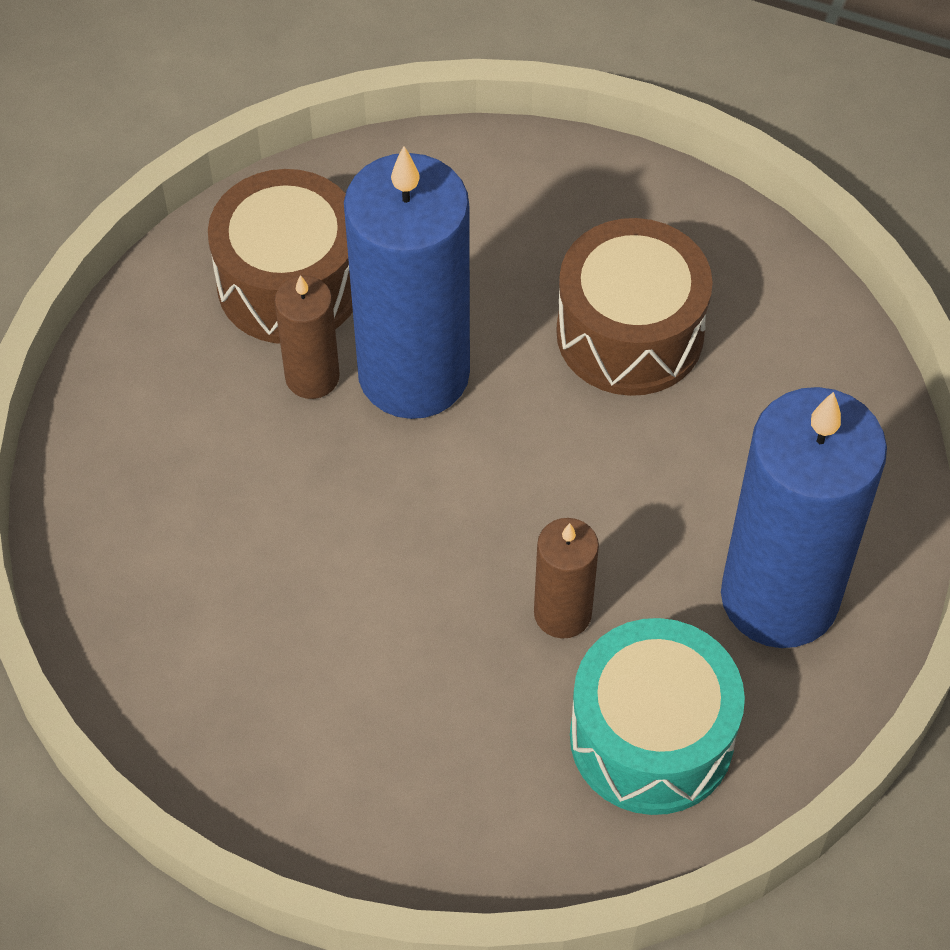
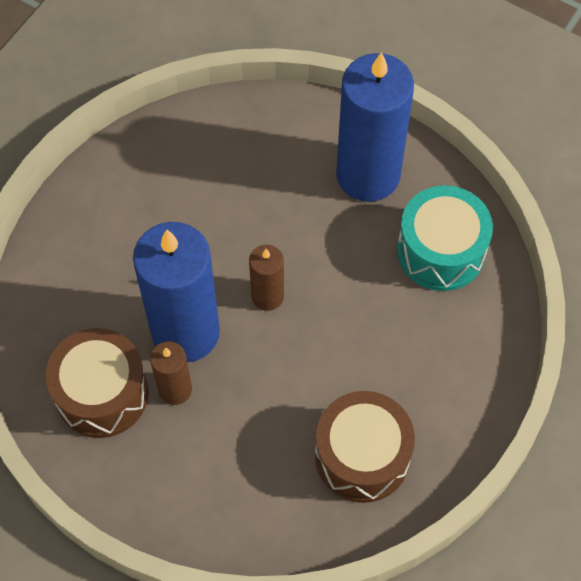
camera: 80 degrees left, 5 degrees up
brown candle [534,518,599,639] -> brown candle moved to [249,245,284,311]
brown drum [556,218,713,396] -> brown drum moved to [315,391,415,503]

